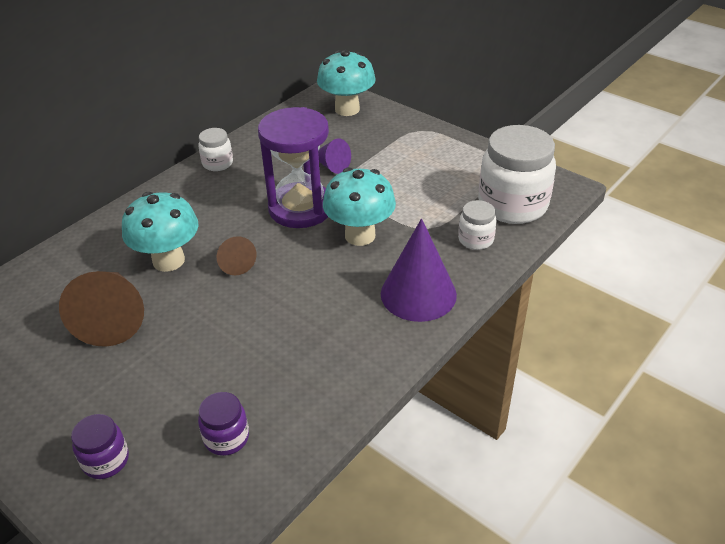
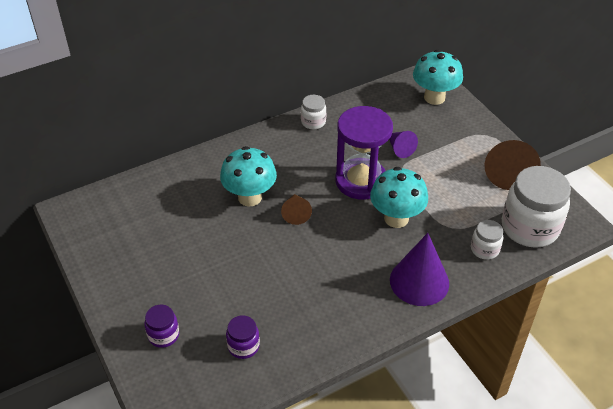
camera: 20 degrees right, 5 degrees up
brown cone [59,271,144,347] -> brown cone moved to [484,140,541,190]

